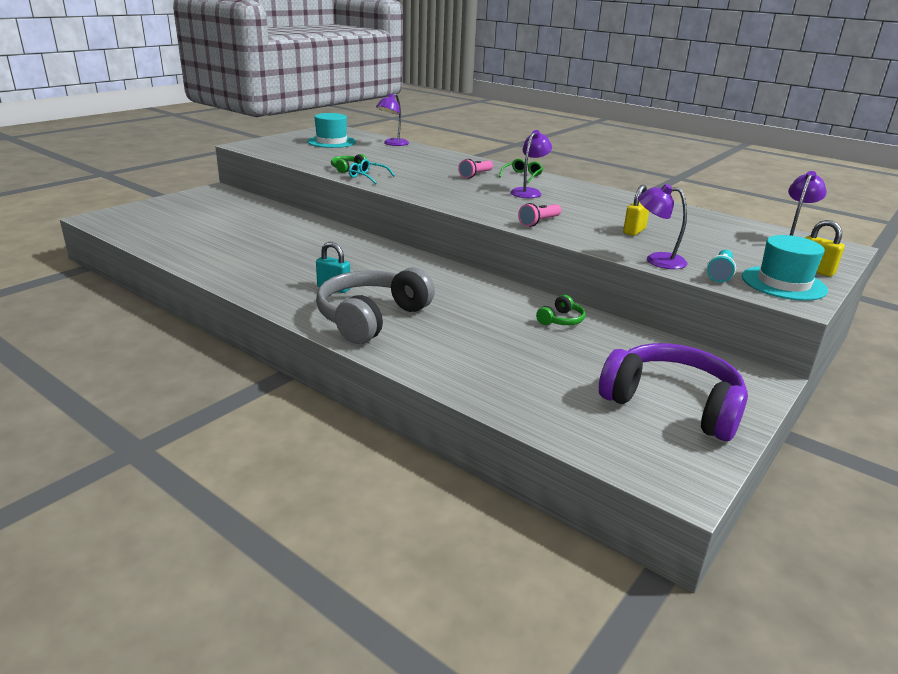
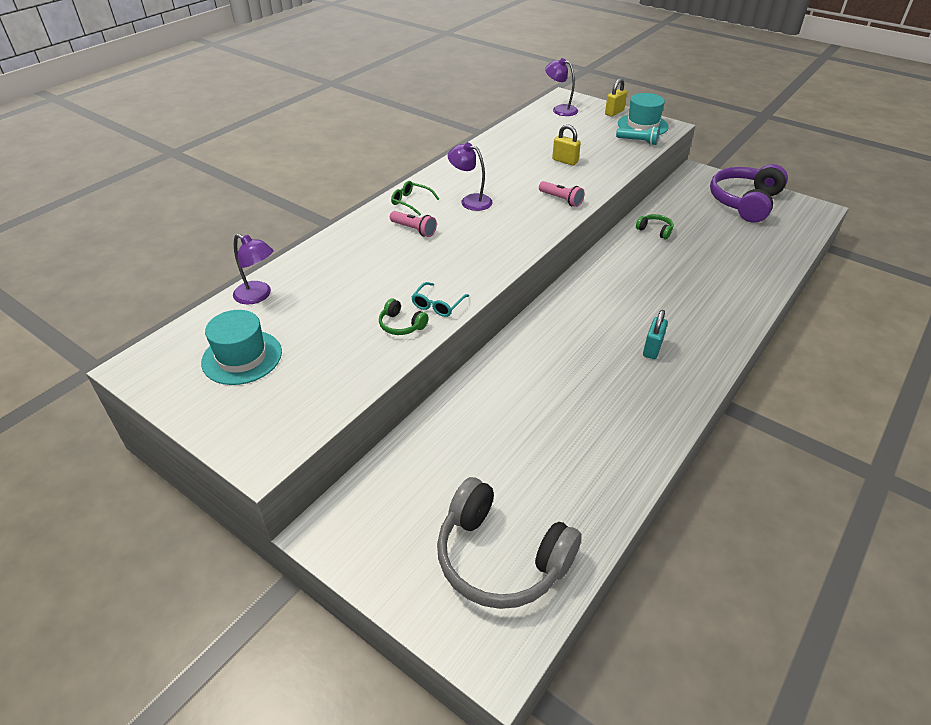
camera: 90 degrees left, 15 degrees up
grey headphones [316,267,435,344] -> grey headphones moved to [437,477,582,609]
purple lamp [638,184,688,269] -> none

